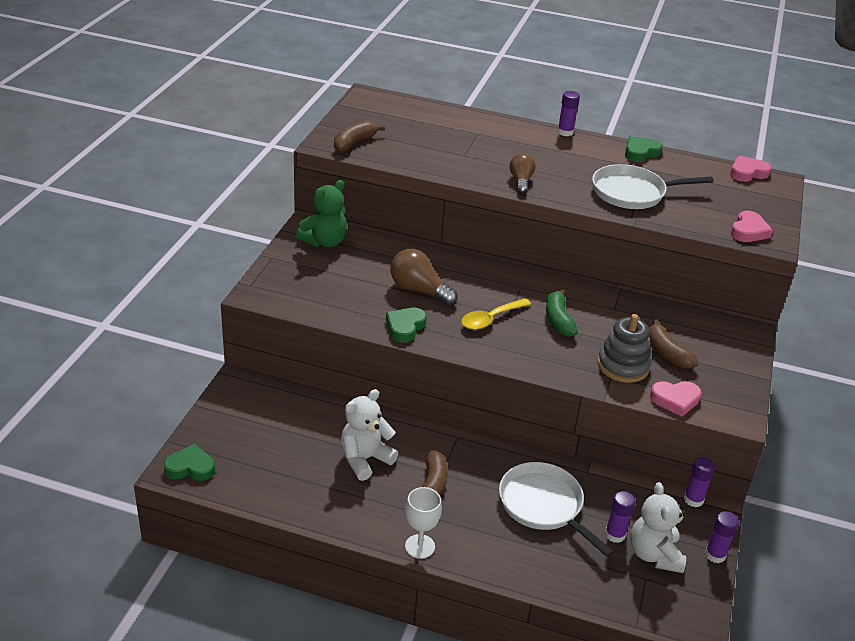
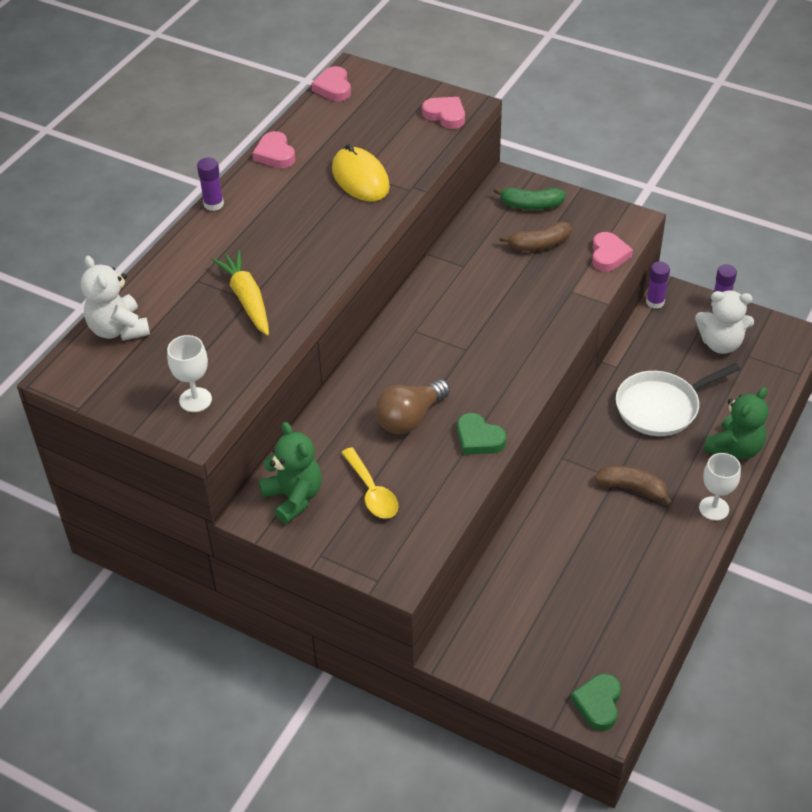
camera: 75 degrees left, 10 degrees up
brown banana [334,121,385,152] -> white goblet [167,335,212,412]
white teddy bear [341,389,398,481] -> white teddy bear moved to [81,255,150,341]
yellow spoon [461,298,531,330] -> yellow spoon moved to [341,447,399,519]
brown light bulb [509,153,536,194] -> none
green banana [546,288,578,337] -> green banana moved to [494,187,566,210]
white pan [592,164,714,209] -> yellow mouse [332,144,390,202]
grey stacking toy [598,314,652,383] -> none
purple glue stick [605,491,636,543] -> none
green heart [625,137,663,162] -> pink heart [252,131,295,168]
none -> yellow carrot [211,250,269,336]
none -> green teddy bear [703,387,768,459]

